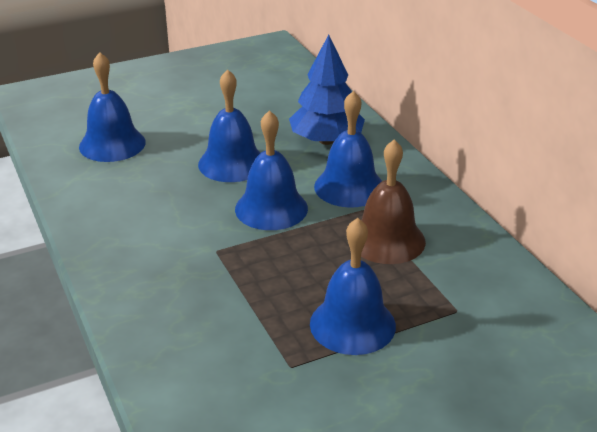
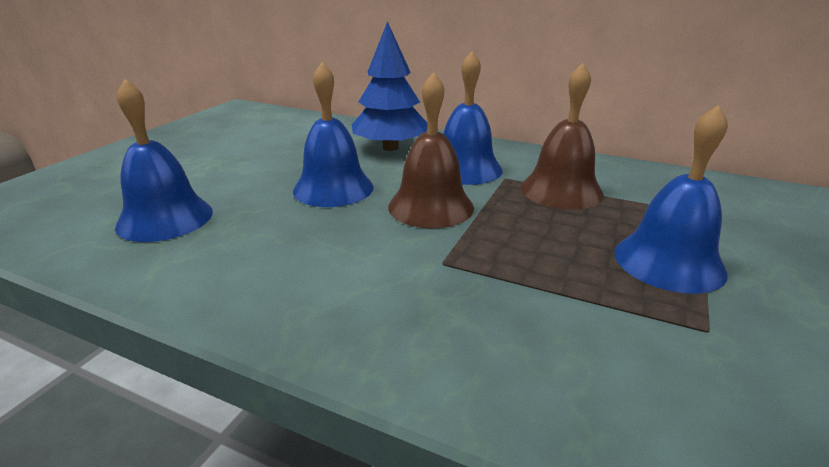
camera: 40 degrees left, 5 degrees down
blue bell [235,110,308,230] -> brown bell [388,72,474,228]

